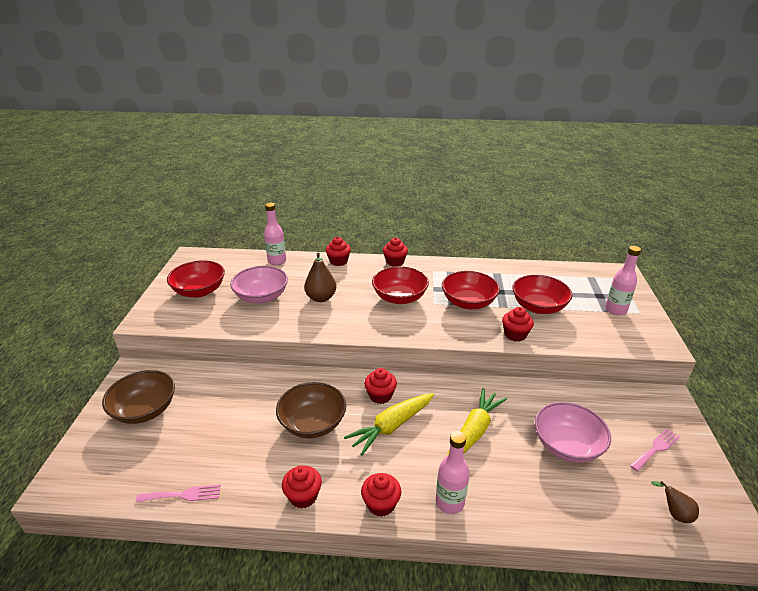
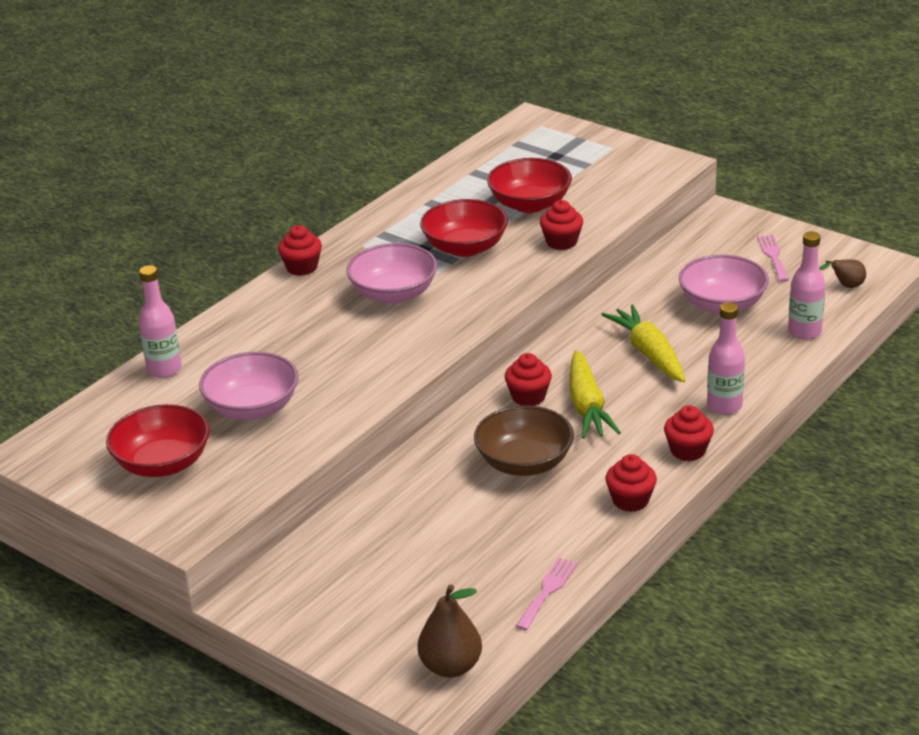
camera: 55 degrees left, 0 degrees up
brown bowl [102,370,175,424] -> none
brown pear [304,253,336,302] -> brown pear moved to [418,585,482,678]
red cupcake [326,237,351,266] -> none
red bowl [372,266,429,304] -> pink bowl [346,243,437,304]
pink bottle [605,246,641,315] -> pink bottle moved to [788,231,826,340]

